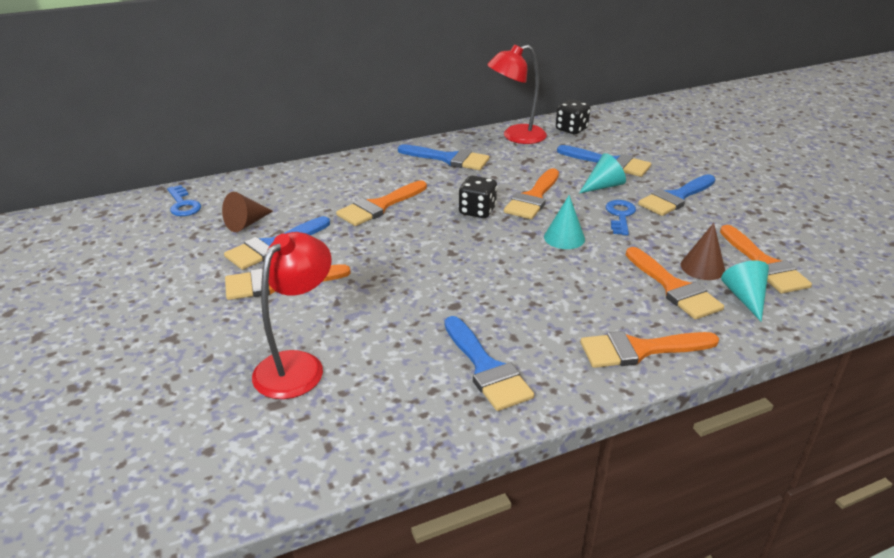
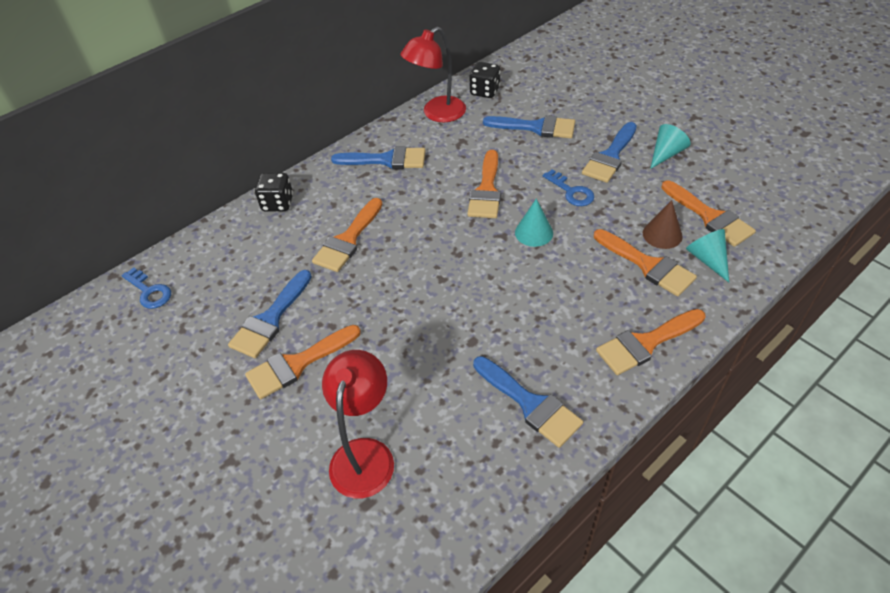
camera: 15 degrees left, 15 degrees up
brown cone [222,192,273,232] -> none
black dice [459,175,497,218] -> black dice moved to [255,173,293,211]
turquoise cone [579,153,626,193] -> turquoise cone moved to [650,124,691,169]
blue key [606,200,636,236] -> blue key turned 150 degrees clockwise [543,169,594,206]

